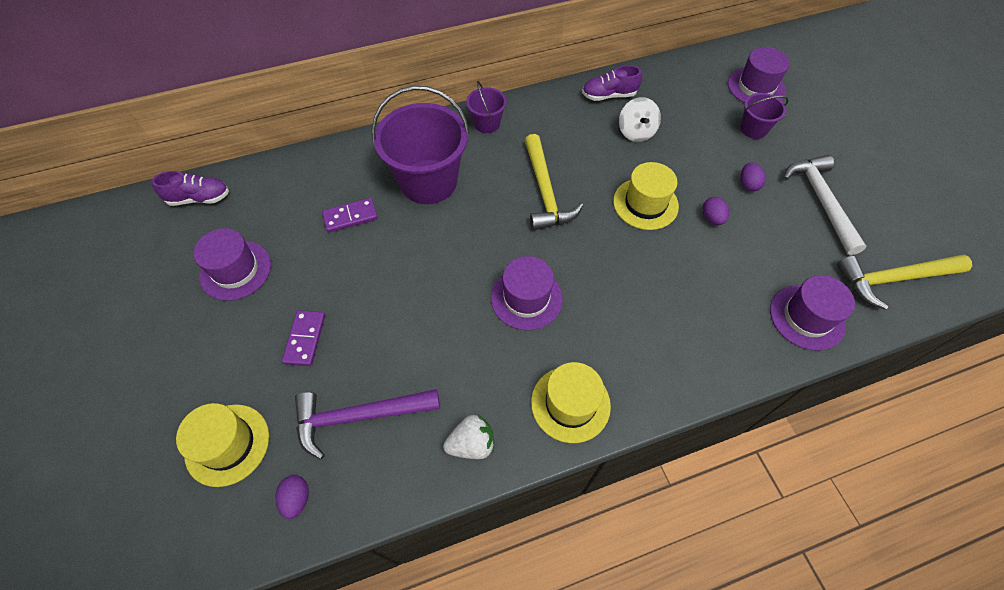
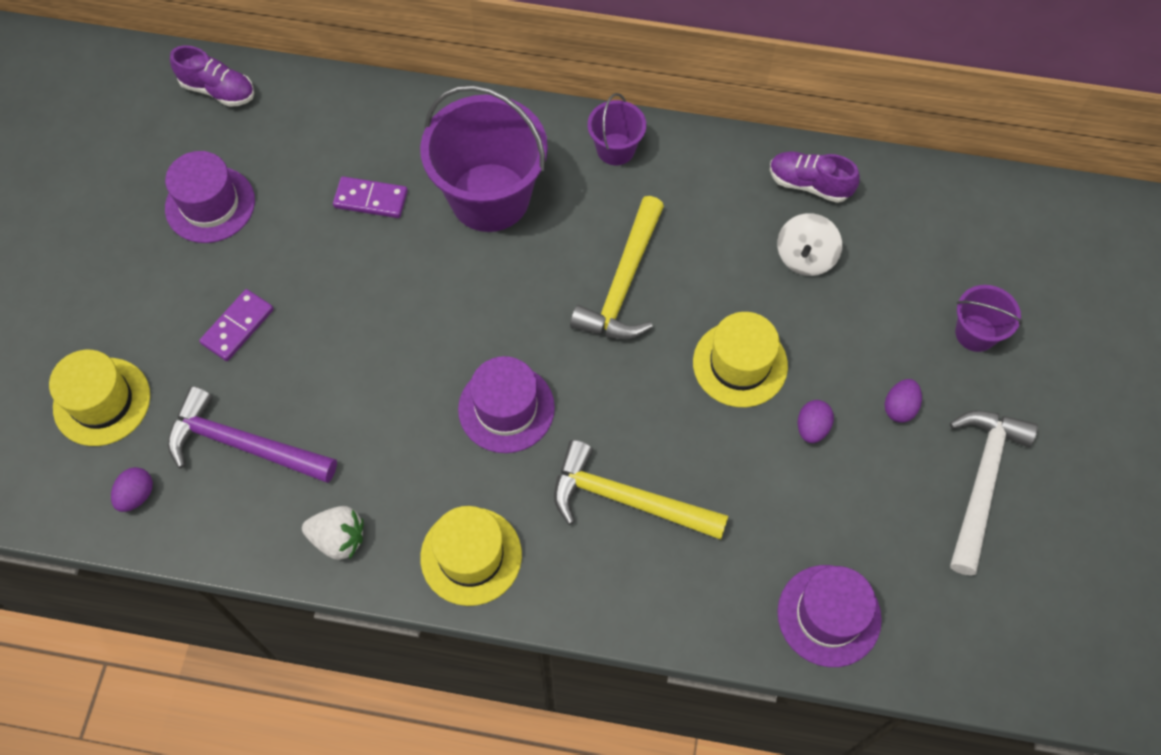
camera: 30 degrees right, 5 degrees up
purple hat [728,47,790,103] -> none
yellow hammer [837,254,972,310] -> yellow hammer moved to [554,440,728,540]

